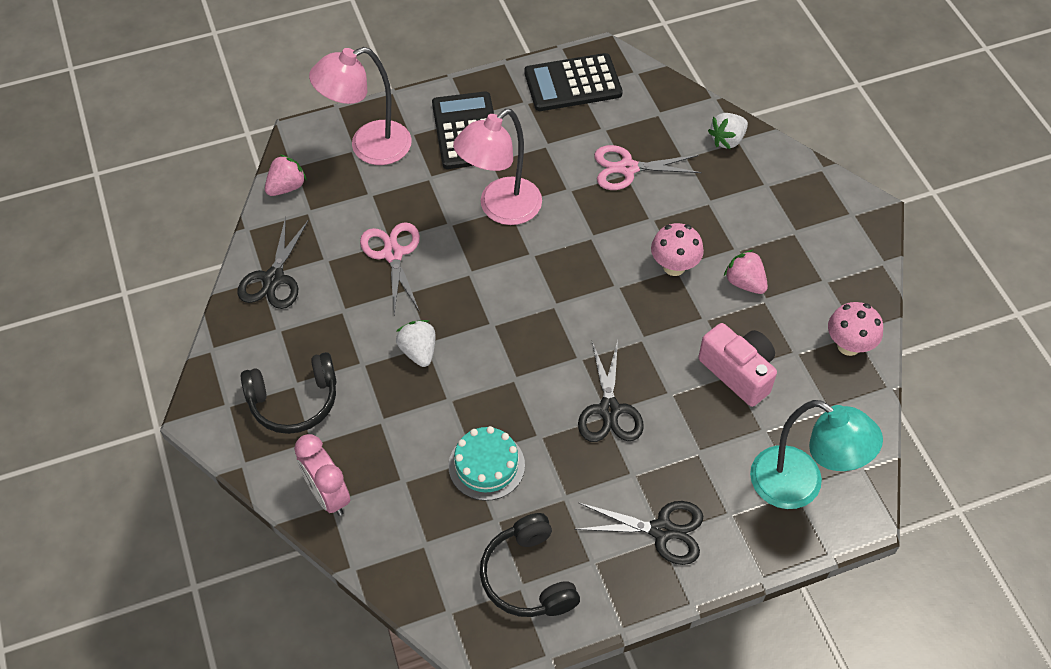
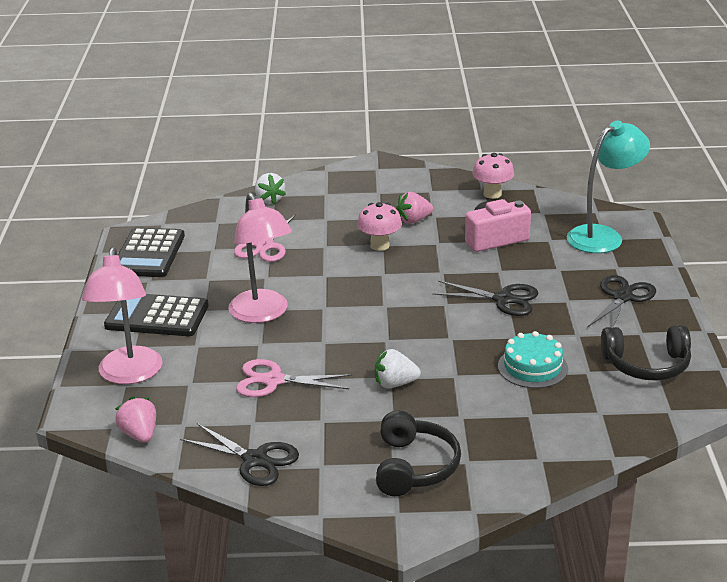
camera: 70 degrees left, 25 degrees down
pink clock [294,434,350,516] -> none

